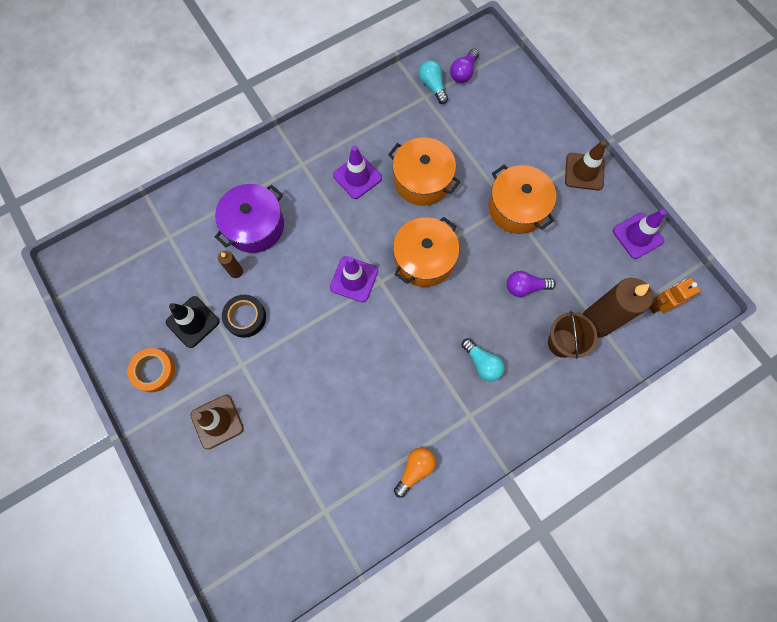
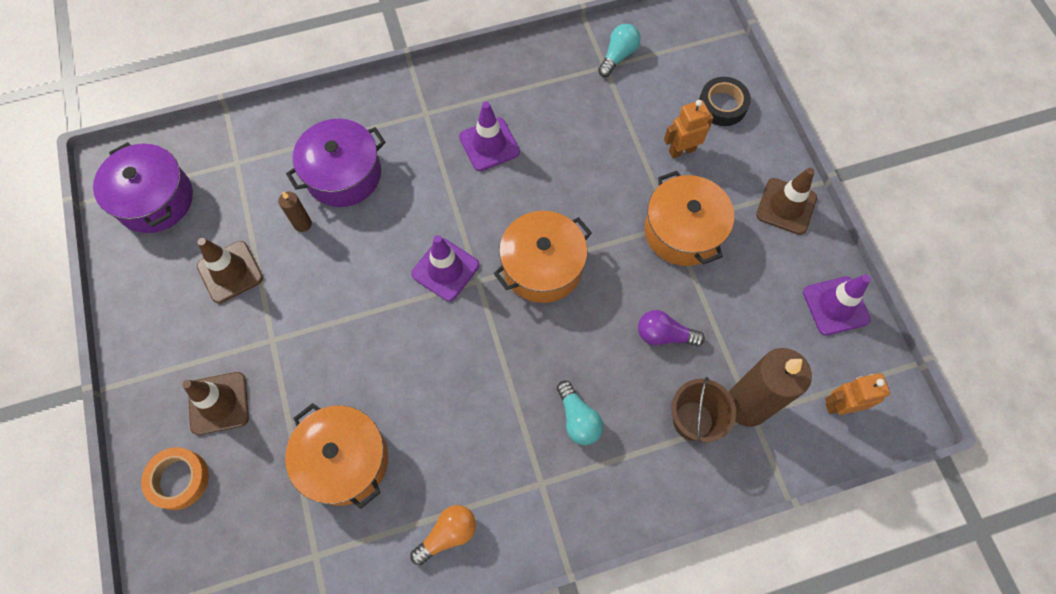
camera: 15 degrees right, 5 degrees down
orange tape [127,348,175,392] -> orange tape moved to [141,447,209,510]
black traffic cone [166,296,219,348] -> brown traffic cone [197,238,263,304]
black tape [222,295,266,338] -> black tape moved to [699,77,751,126]
orange pot [388,137,460,206] -> orange pot moved to [285,403,388,509]
turquoise light bulb [419,60,448,104] -> turquoise light bulb turned 45 degrees clockwise [598,24,641,77]
purple light bulb [450,49,479,83] -> none
none -> purple pot [93,142,193,233]
none -> orange robot [664,100,714,158]

